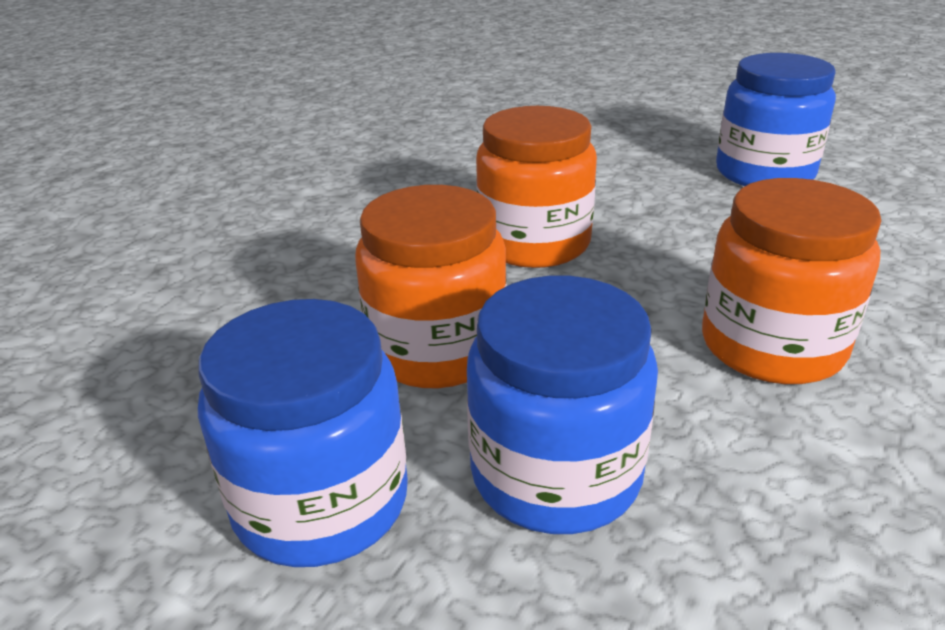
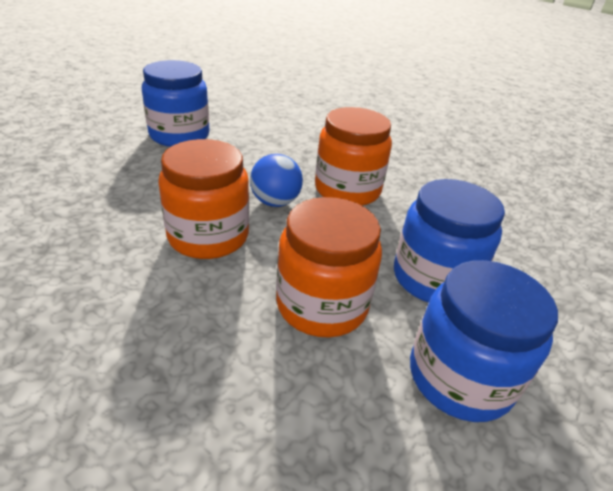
camera: 85 degrees left, 5 degrees up
none -> blue ball [250,154,303,207]

